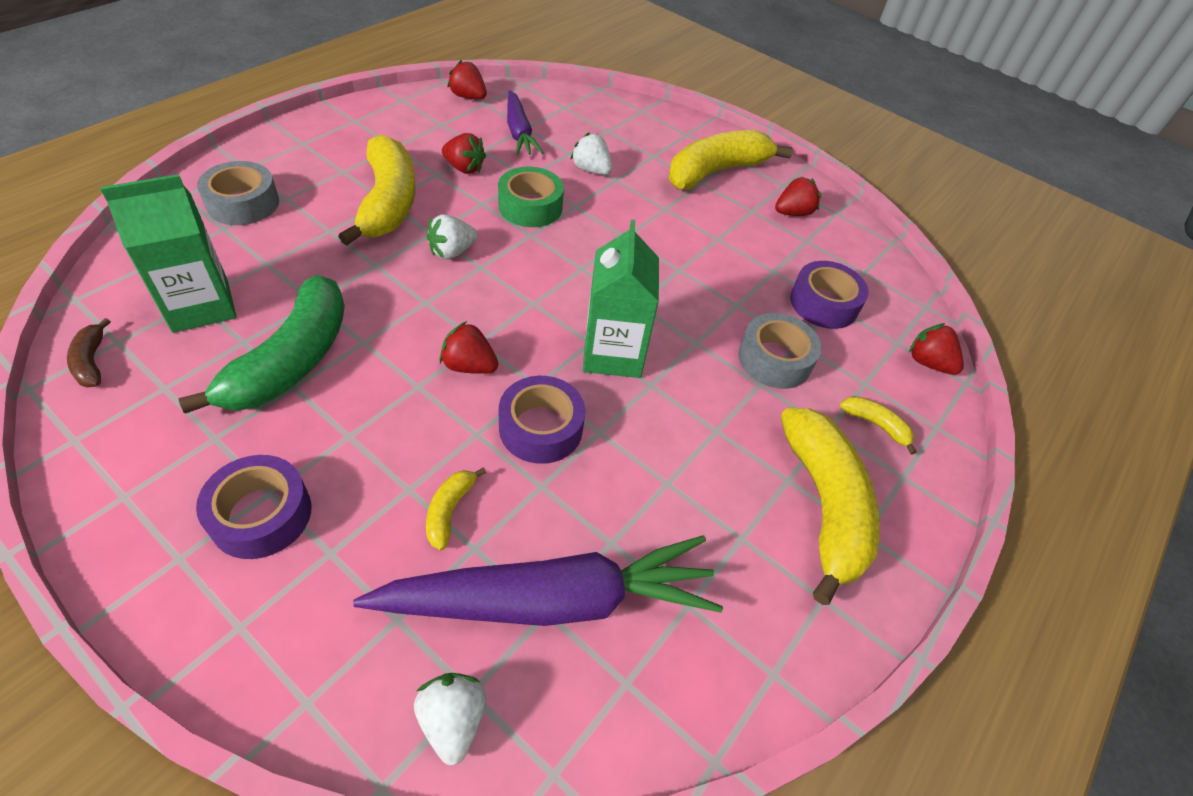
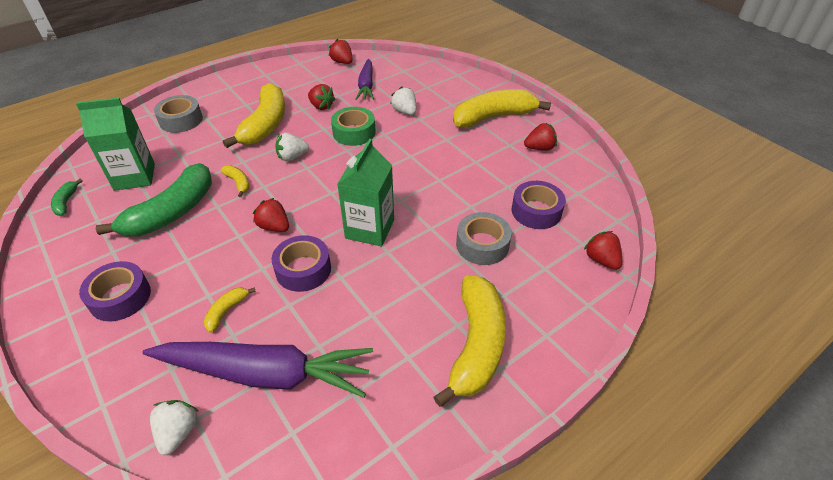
camera: 20 degrees right, 5 degrees down
brown banana [67,318,111,388] -> green banana [51,179,83,216]
yellow banana [840,396,917,455] -> yellow banana moved to [220,165,249,197]

